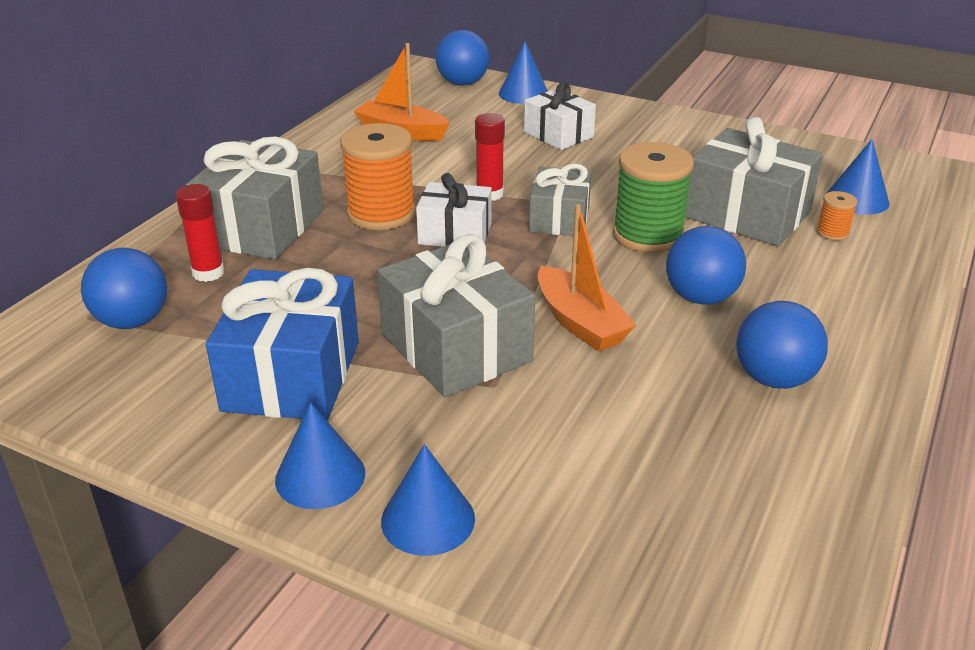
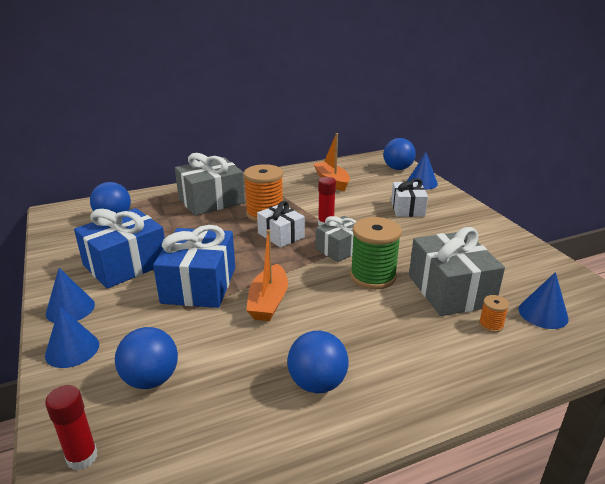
camera: 40 degrees right, 5 degrees down
red glue stick [176,184,224,282] -> red glue stick moved to [45,385,98,470]
grey gift [377,234,535,397] -> blue gift [153,225,235,308]
blue ball [666,226,746,305] -> blue ball moved to [115,327,178,389]

